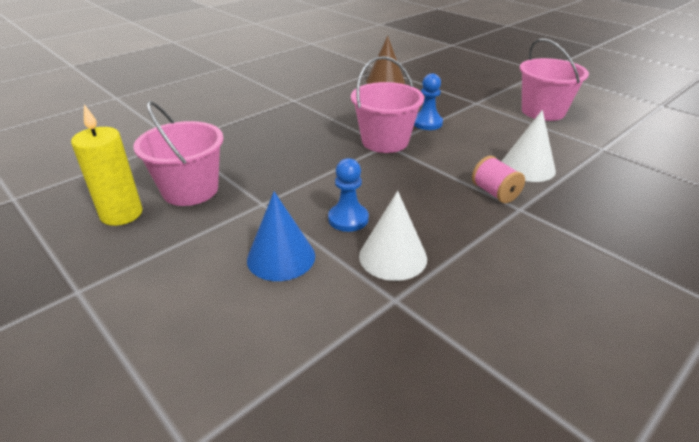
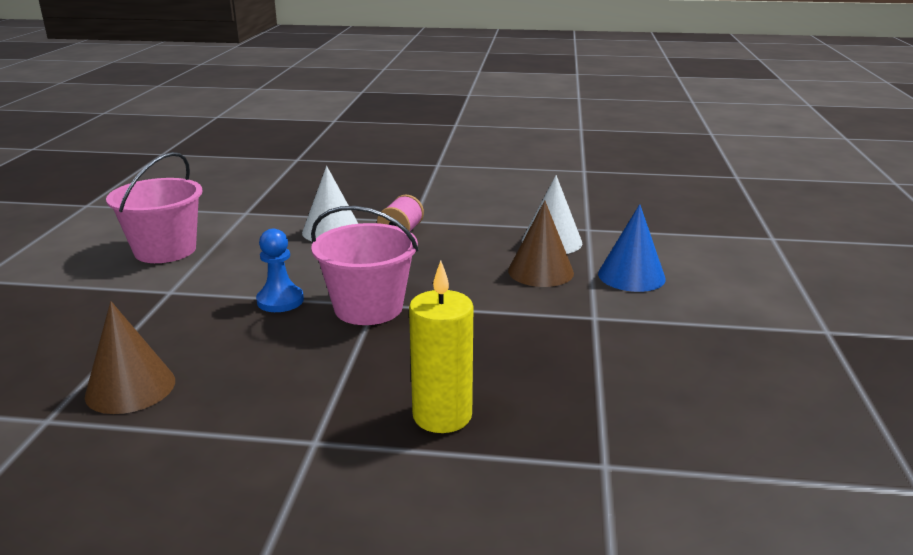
camera: 130 degrees left, 10 degrees down
yellow candle [71,104,143,226] -> yellow candle moved to [409,261,473,433]
pink bucket [133,101,224,206] -> none
blue pawn [328,158,369,232] -> brown cone [508,200,574,287]

